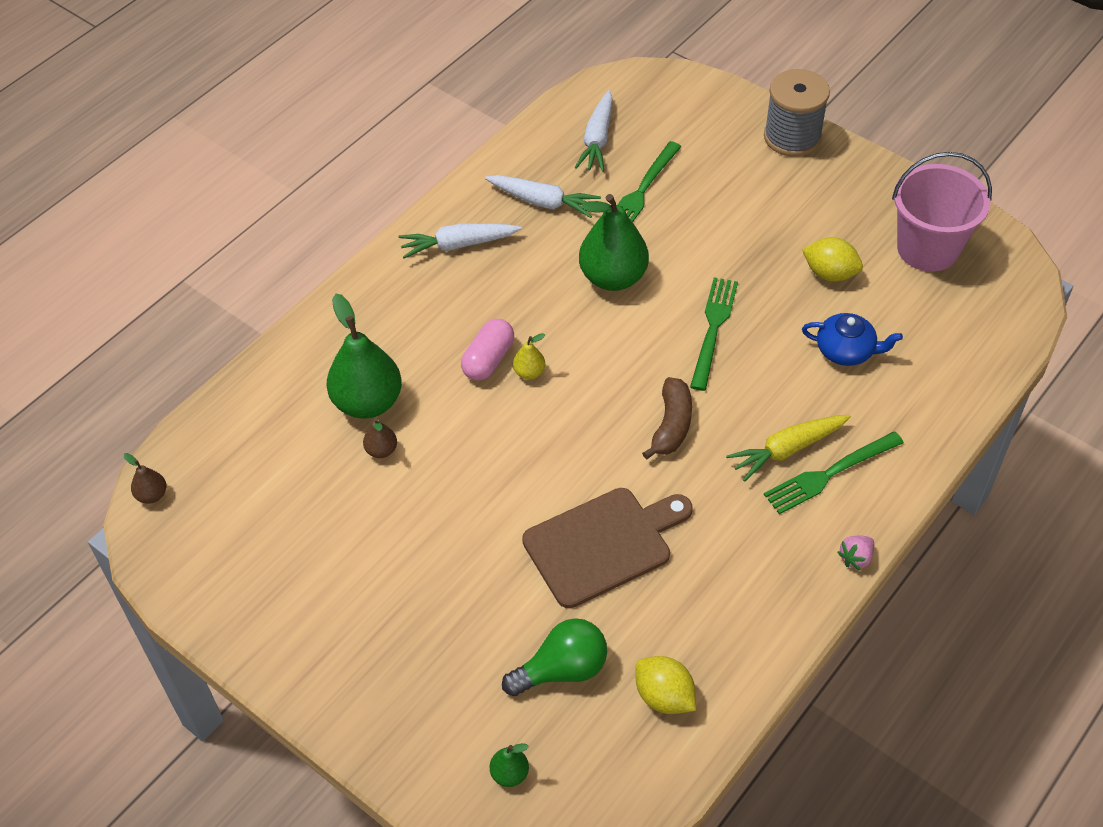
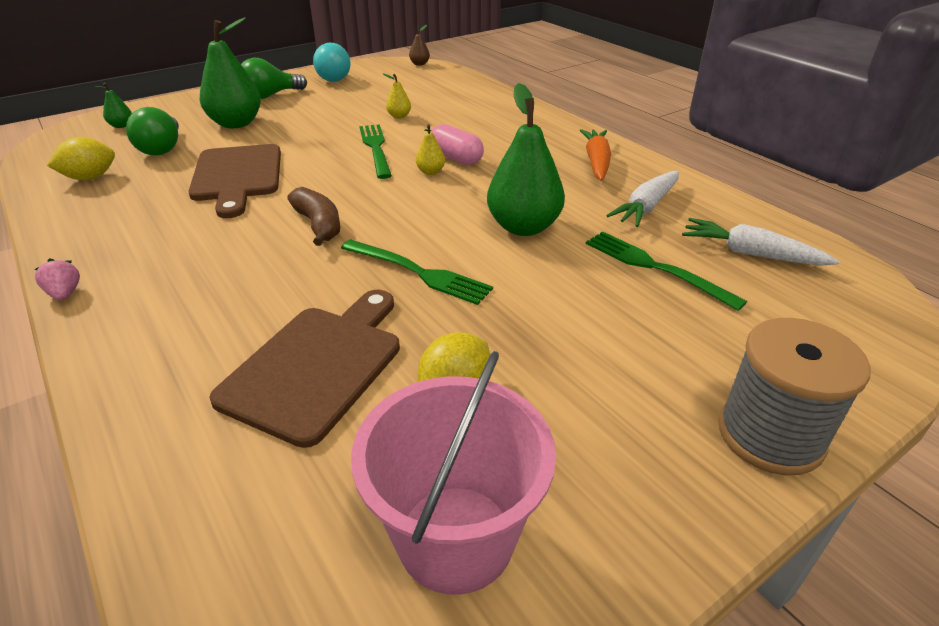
camera: 105 degrees right, 15 degrees down
green pear [327,294,402,419] -> green pear moved to [200,18,261,128]
brown pear [363,418,397,458] -> yellow pear [383,73,411,119]
white carrot [398,223,521,258] -> orange carrot [579,129,611,181]
brown banana [642,377,692,460] -> brown banana turned 150 degrees counterclockwise [287,187,340,246]
yellow carrot [726,415,851,482] -> none
green fork [764,431,904,514] -> green fork moved to [359,124,392,179]
blue teapot [802,313,903,366] -> brown cutting board [209,290,400,448]
none -> green light bulb [241,58,307,99]
none -> turquoise light bulb [313,43,350,82]

